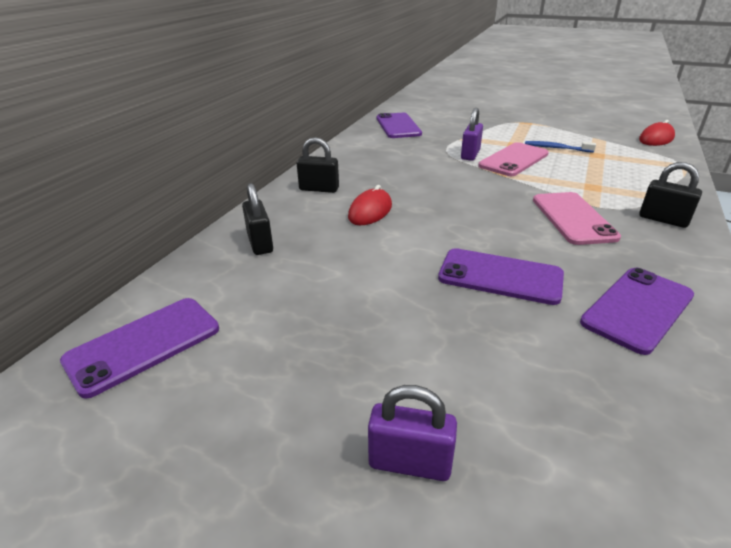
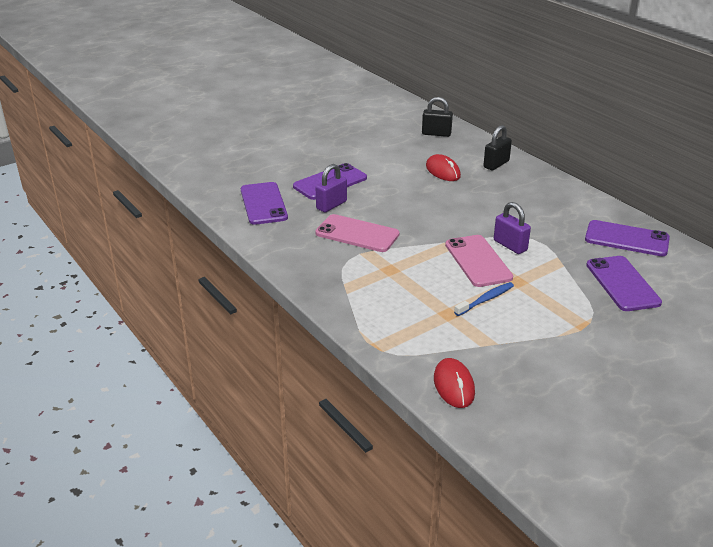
camera: 120 degrees right, 0 degrees up
purple phone [60,298,219,399] -> purple phone moved to [586,256,662,311]
purple padlock [368,385,457,481] -> purple padlock moved to [316,164,347,212]
black padlock [639,162,702,228] -> none

